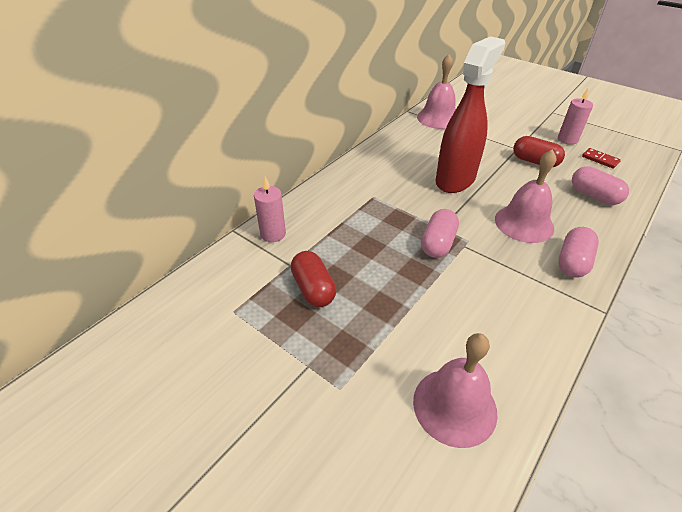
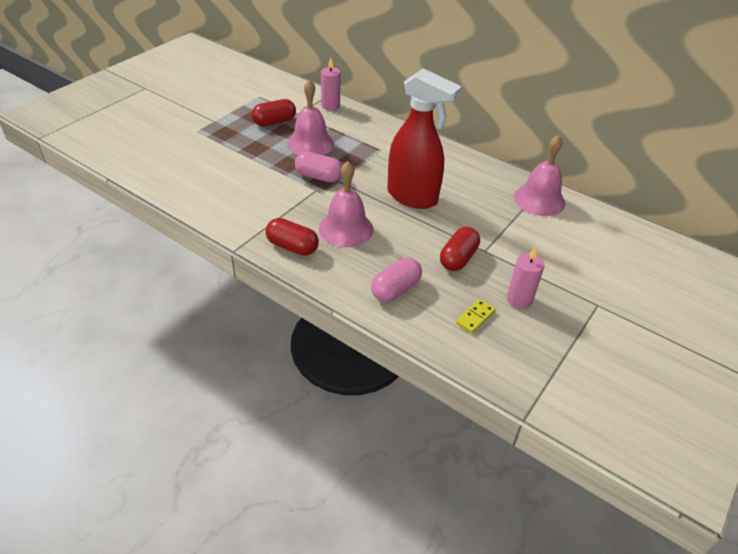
camera: 85 degrees right, 0 degrees up
pink bell [413,333,498,448] -> pink bell moved to [287,79,334,155]
pink capsule [558,227,599,277] -> red capsule [265,218,319,256]
red domino [582,148,621,169] -> yellow domino [456,299,496,333]

